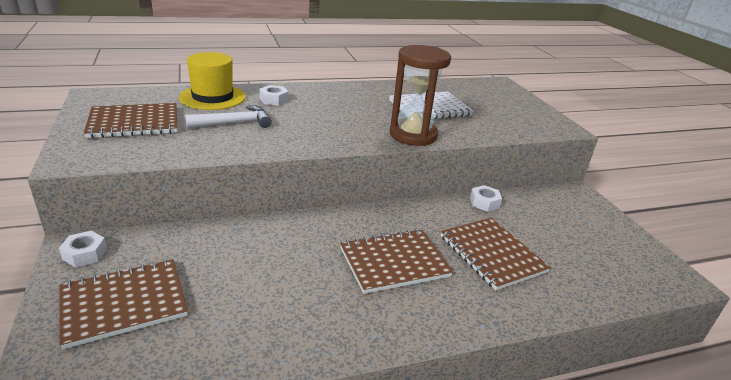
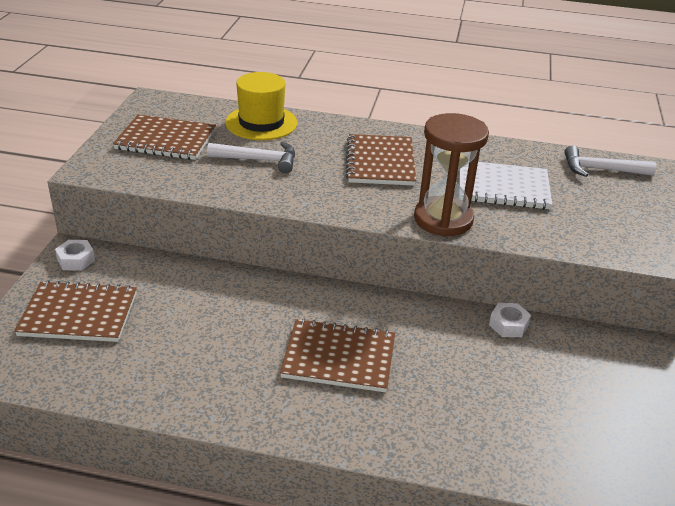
camera: 30 degrees right, 5 degrees up
white nut [259,85,288,106] -> none
brown notebook [441,218,551,290] -> brown notebook moved to [346,134,416,186]
none -> white hammer [564,146,656,177]

